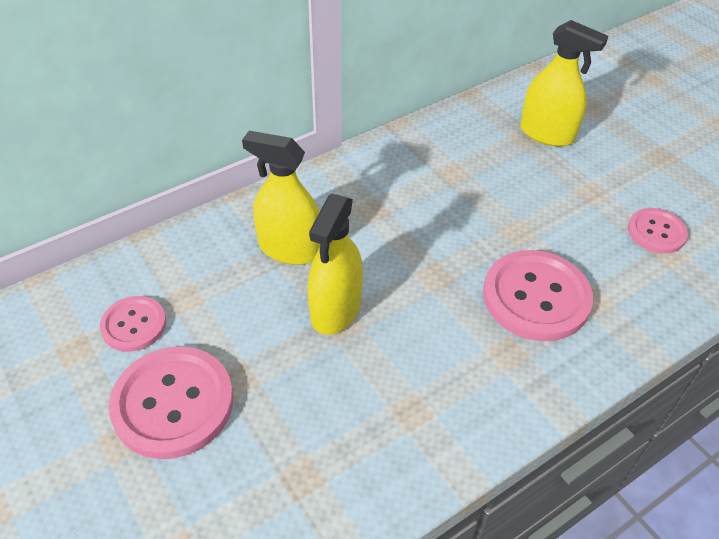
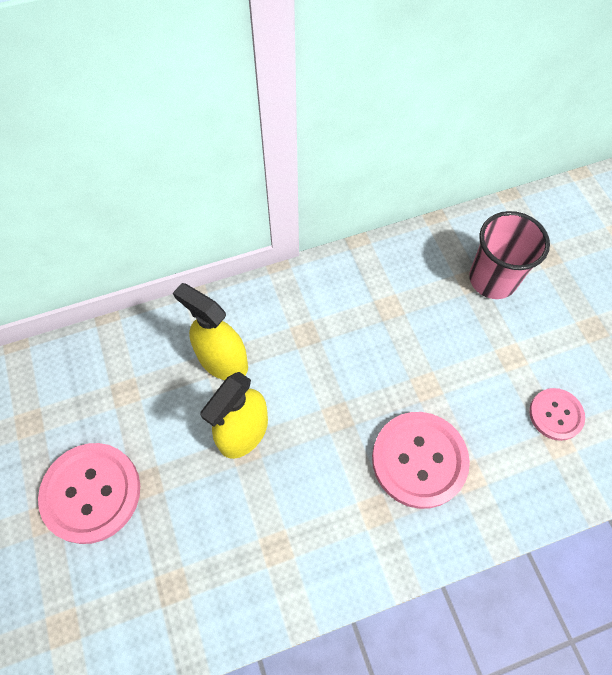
camera: 15 degrees right, 15 degrees up
pink button [100,296,166,352] -> none
yellow spray bottle [520,20,608,147] -> pink cup [469,211,550,299]

